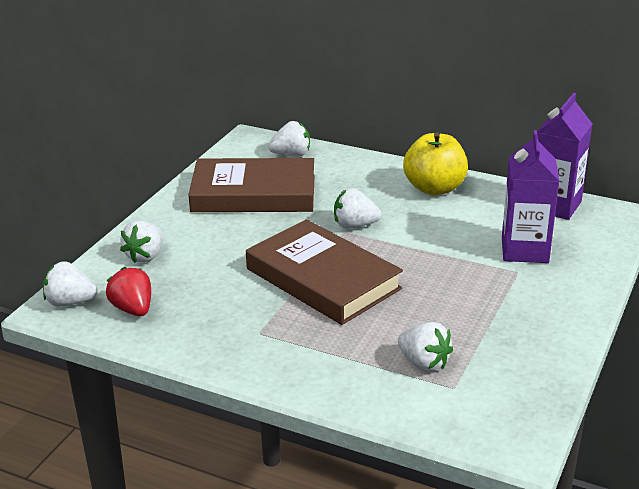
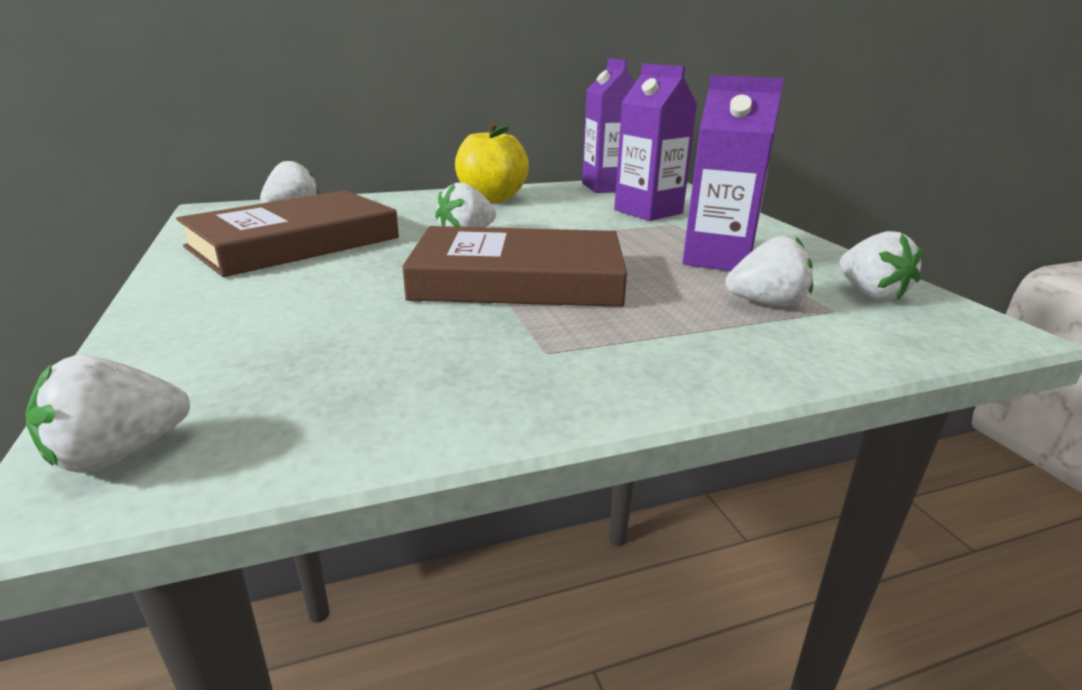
camera: 45 degrees left, 5 degrees down
red strawberry [106,267,151,316] -> none
white strawberry [120,220,163,263] -> white strawberry moved to [839,231,922,300]
none -> purple carton [682,75,784,271]

